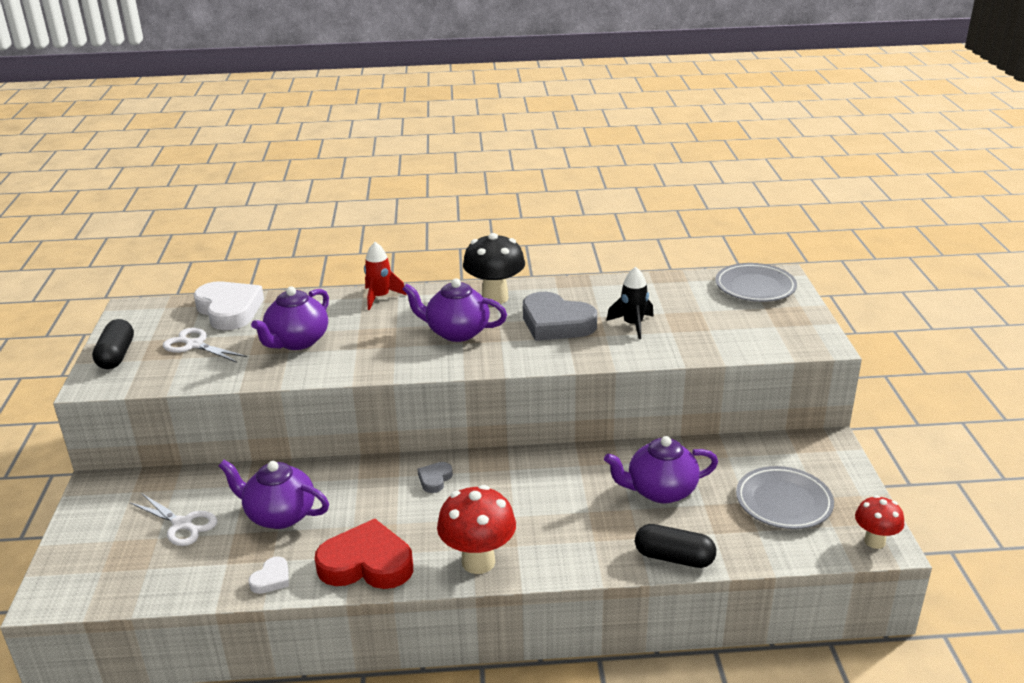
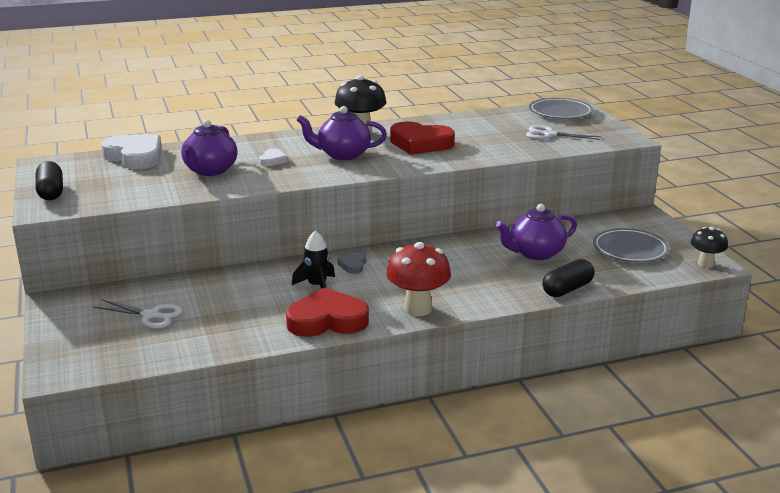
camera: 15 degrees left, 5 degrees down
white scissors [163,328,247,363] -> white scissors moved to [526,125,601,140]
purple teapot [219,460,329,529] -> none
white heart [249,556,289,594] -> white heart moved to [259,148,287,166]
red rocket [364,242,406,310] -> none
grey heart [523,292,597,341] -> red heart [390,121,455,155]
black rocket [606,267,654,339] -> black rocket moved to [292,231,335,289]
black capsule [635,524,716,568] -> black capsule turned 45 degrees counterclockwise [542,259,595,297]
red mushroom [855,495,904,549] -> black mushroom [691,227,728,268]

